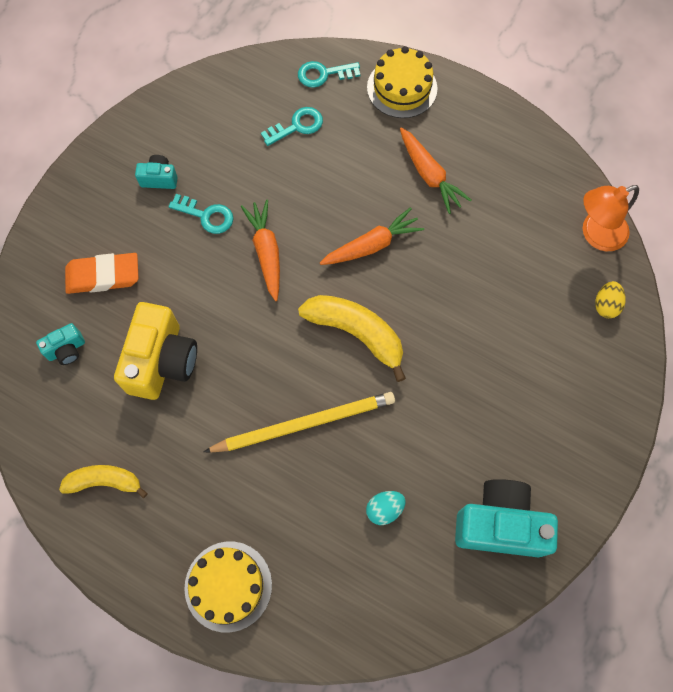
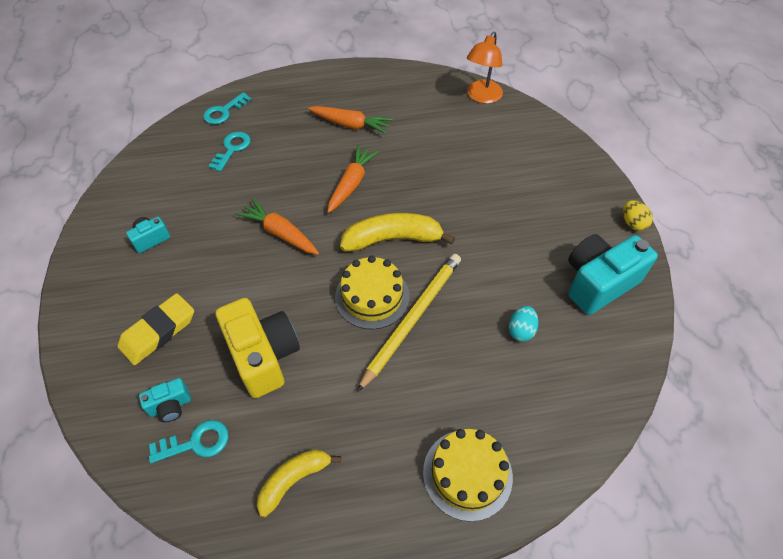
camera: 40 degrees left, 15 degrees down
turquoise camera [36,323,85,365] -> turquoise camera turned 45 degrees clockwise [139,378,191,422]
orange eraser [65,253,138,294] -> yellow eraser [117,293,194,365]
turquoise key [169,194,233,234] -> turquoise key moved to [149,420,228,464]
yellow cake [367,46,437,118] -> yellow cake moved to [335,256,409,329]
yellow egg [595,281,626,318] -> yellow egg moved to [623,200,653,231]

